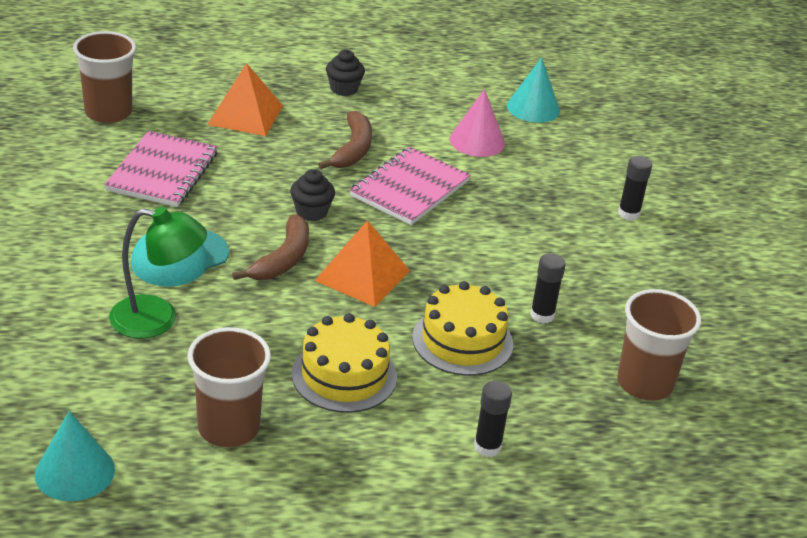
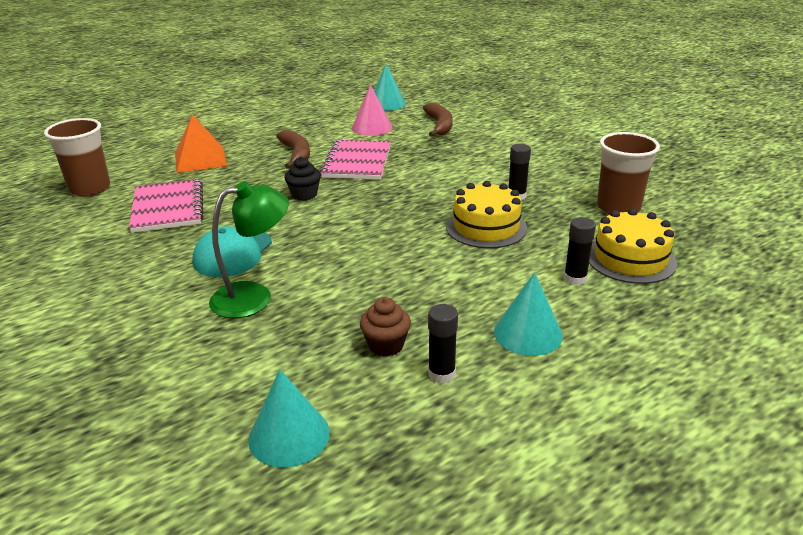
camera: 25 degrees left, 5 degrees down
brown cup [187,327,271,448] -> brown cupcake [360,297,411,357]
brown banana [232,214,309,280] -> brown banana moved to [423,103,453,137]
yellow cake [292,313,397,413] -> yellow cake moved to [589,209,677,284]
orange pyramid [315,220,410,307] -> none
black cupcake [326,50,365,96] -> none
black glue stick [618,156,652,220] -> black glue stick moved to [428,304,458,383]
none -> turquoise cone [494,272,563,356]

